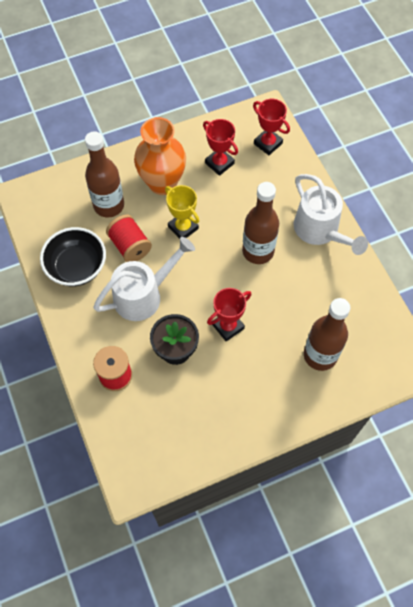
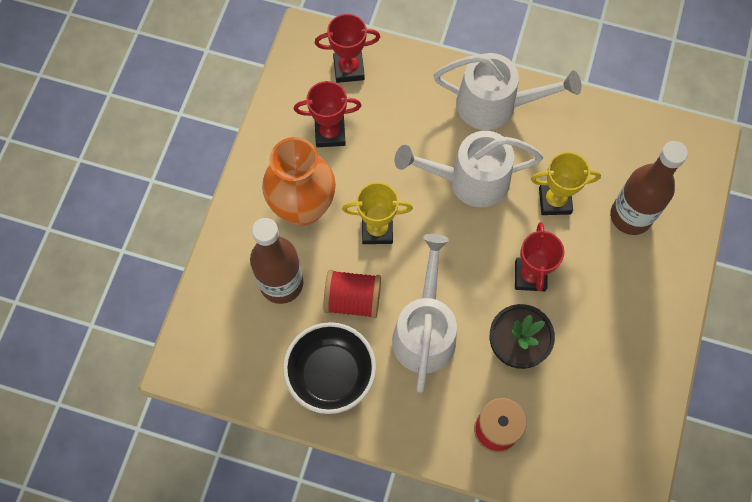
camera: 50 degrees left, 5 degrees up
brown bottle [242,182,279,264] -> white watering can [395,131,543,207]
none -> yellow trophy [531,152,601,215]

